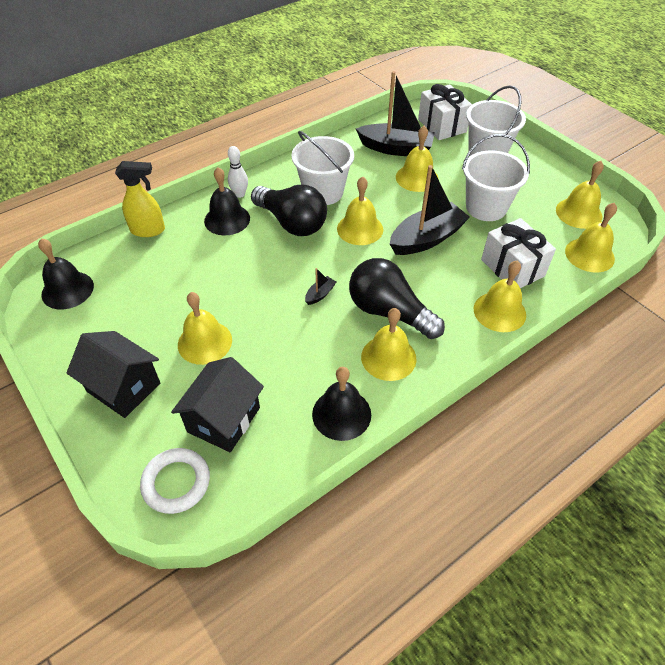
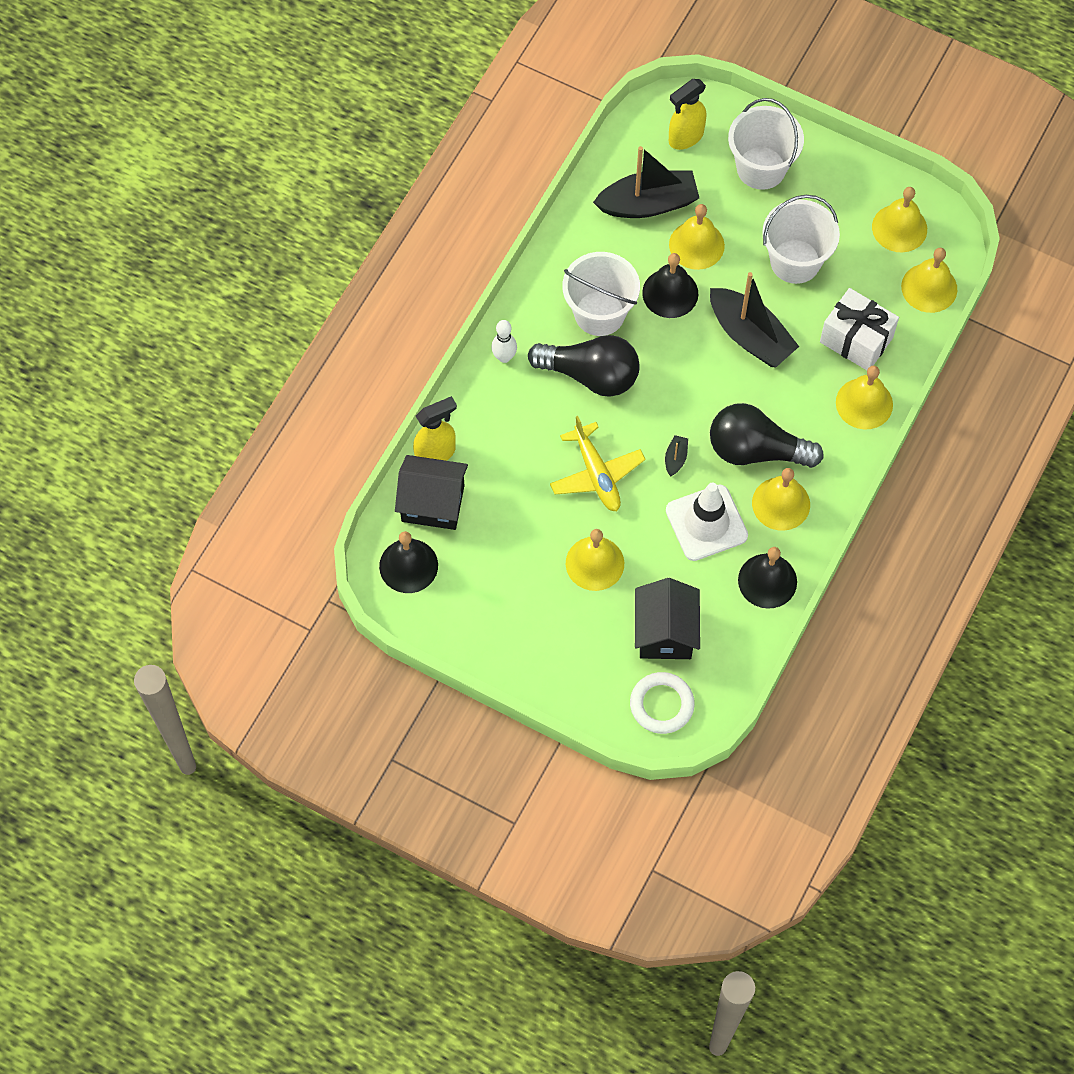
camera: 25 degrees left, 15 degrees up
black house [66,331,160,418] -> black house moved to [395,455,468,530]
black bell [204,167,250,235] -> black bell moved to [642,253,698,318]
yellow bell [337,176,383,245] -> none
black boat [390,165,470,255] -> black boat turned 105 degrees clockwise [710,272,799,367]
white gift [418,84,472,140] -> yellow spray bottle [669,79,706,150]
none -> yellow plane [550,416,646,511]
none -> white traffic cone [666,483,748,561]

